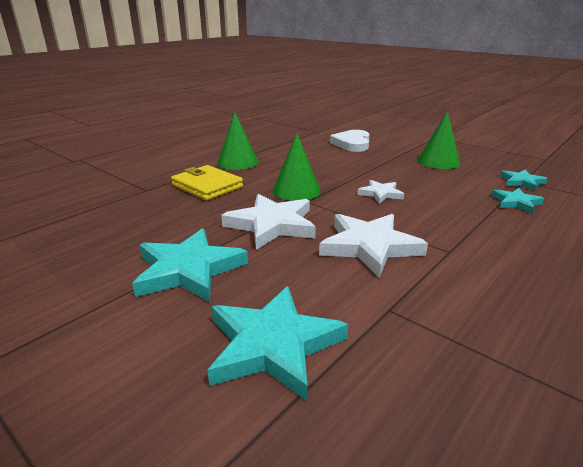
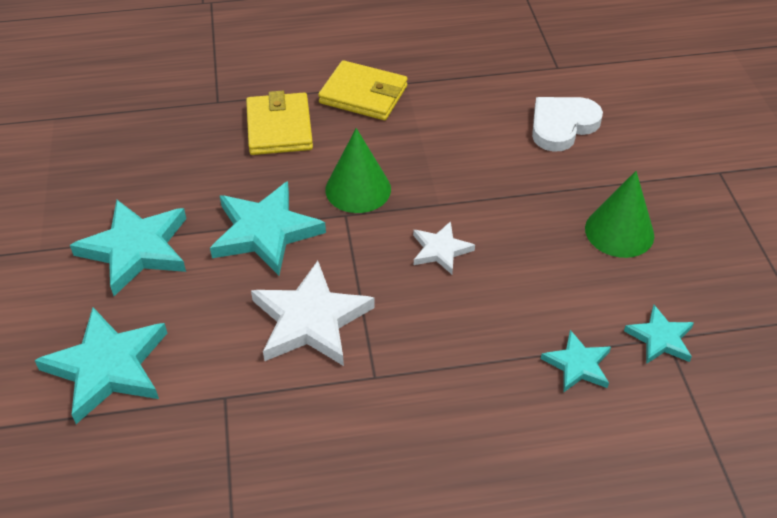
camera: 40 degrees right, 20 degrees up
green cone [217,112,259,170] -> yellow wallet [318,60,408,120]
white star [221,194,316,250] -> turquoise star [210,181,326,276]

